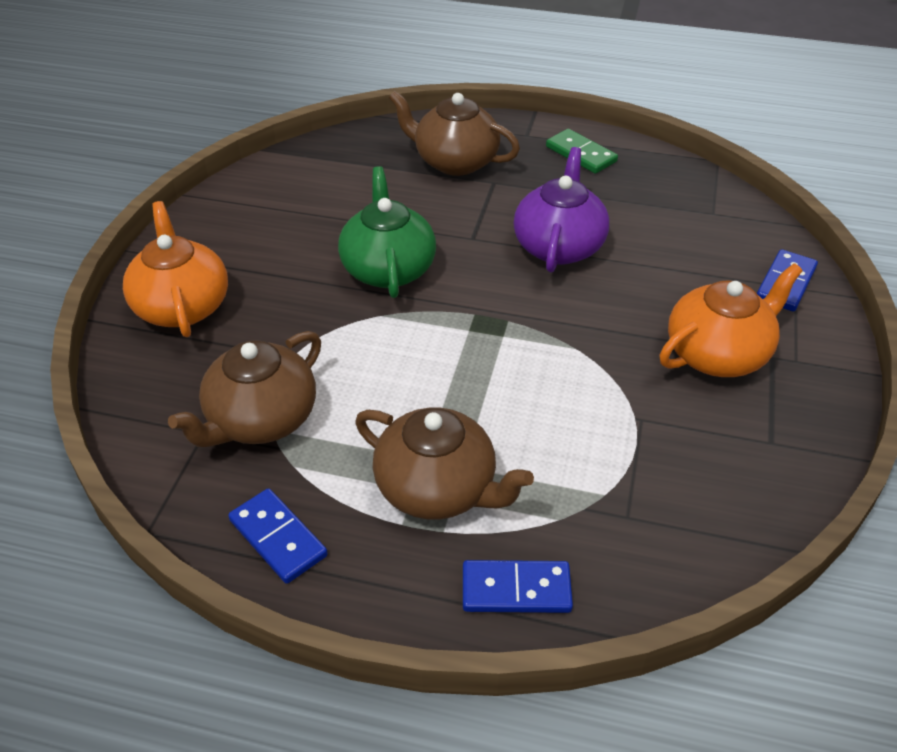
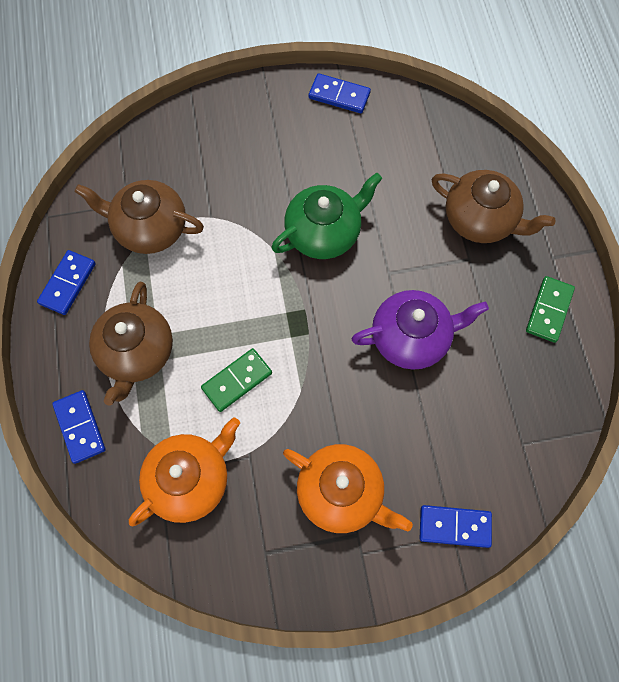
camera: 65 degrees right, 25 degrees up
orange teapot [123,201,228,337] -> orange teapot moved to [129,418,240,526]
brown teapot [389,91,520,176] -> brown teapot turned 120 degrees clockwise [432,170,556,243]
none -> green domino [201,348,272,412]
none -> blue domino [309,73,371,113]

